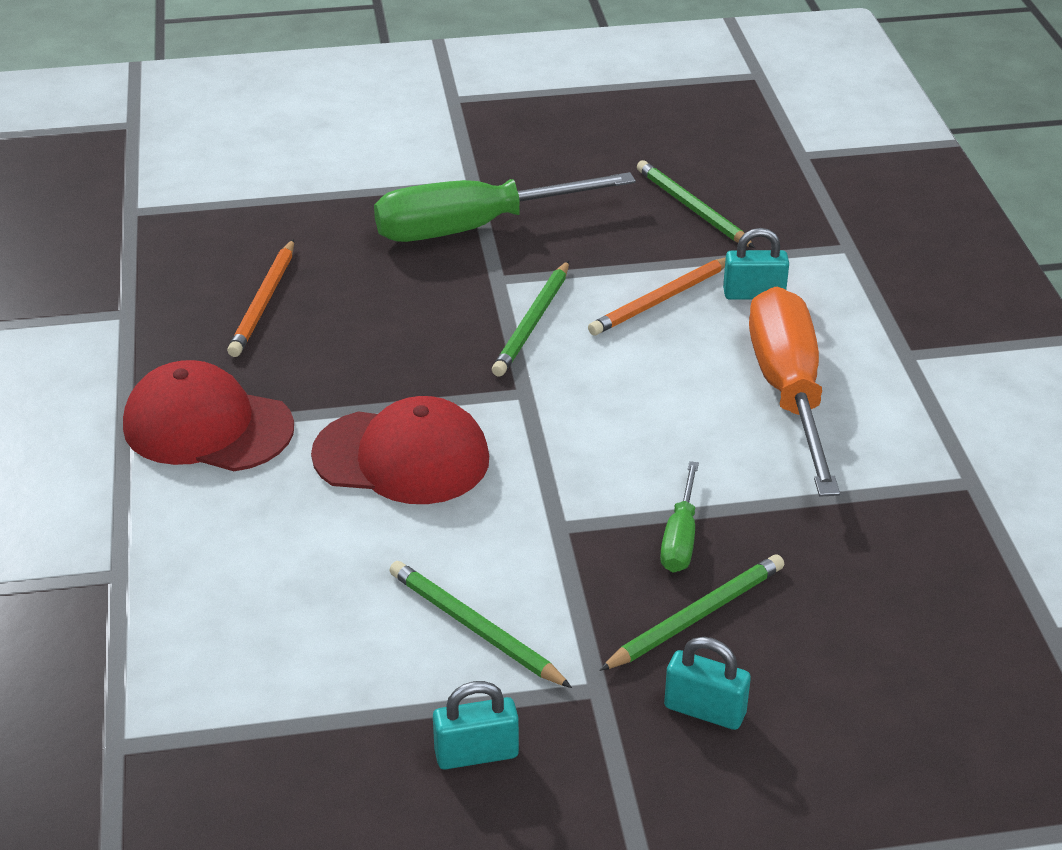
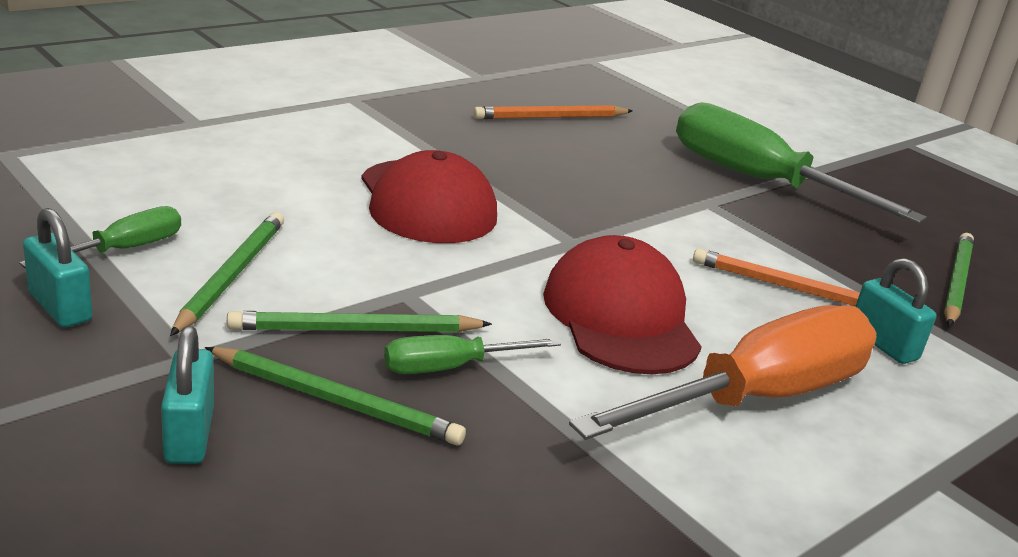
camera: 55 degrees right, 10 degrees down
red cap [123,360,294,471] -> red cap moved to [543,235,701,374]
green pencil [492,261,569,376] -> green pencil moved to [227,311,492,332]
none -> green screwdriver [19,206,181,268]

